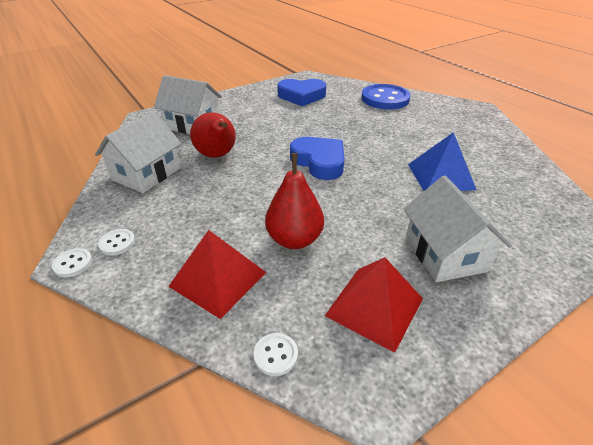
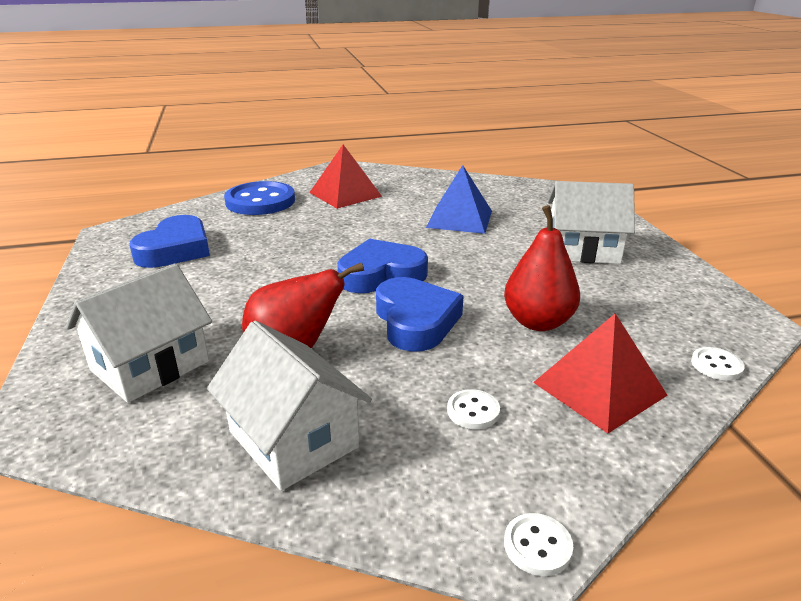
camera: 70 degrees left, 10 degrees down
white button [98,229,135,255] -> white button moved to [447,389,500,429]
red pyramid [325,257,423,353] -> red pyramid moved to [309,145,382,209]
none -> blue heart [376,277,463,352]

